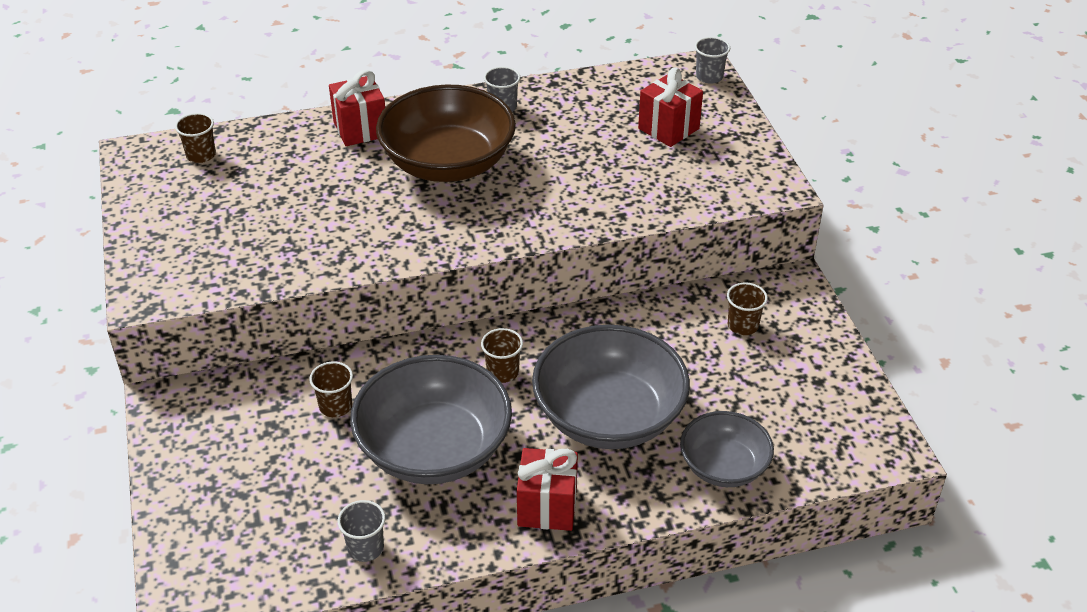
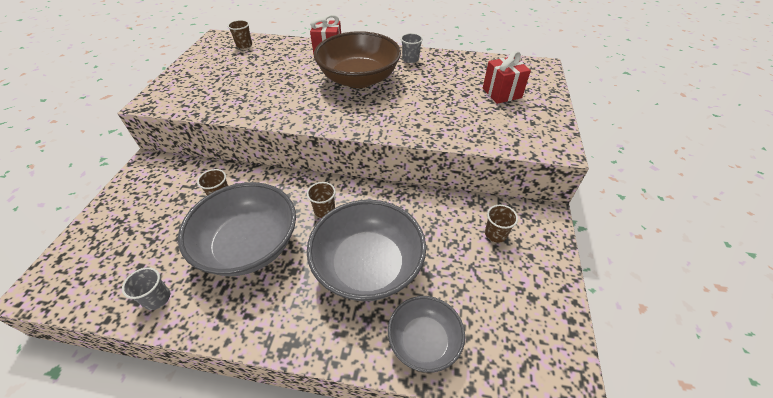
camera: 25 degrees right, 5 degrees up
red gift [517,448,578,531] -> none
grey cup [695,37,730,84] -> none

